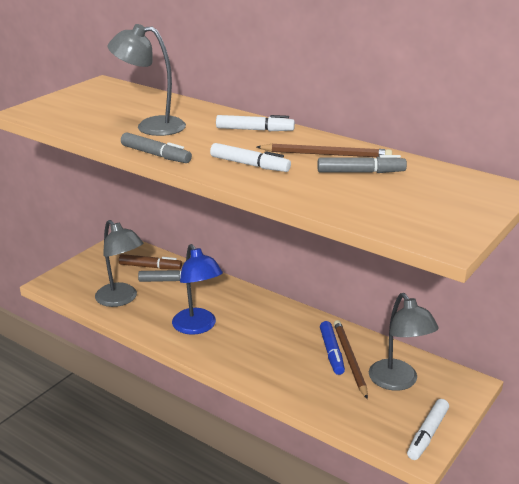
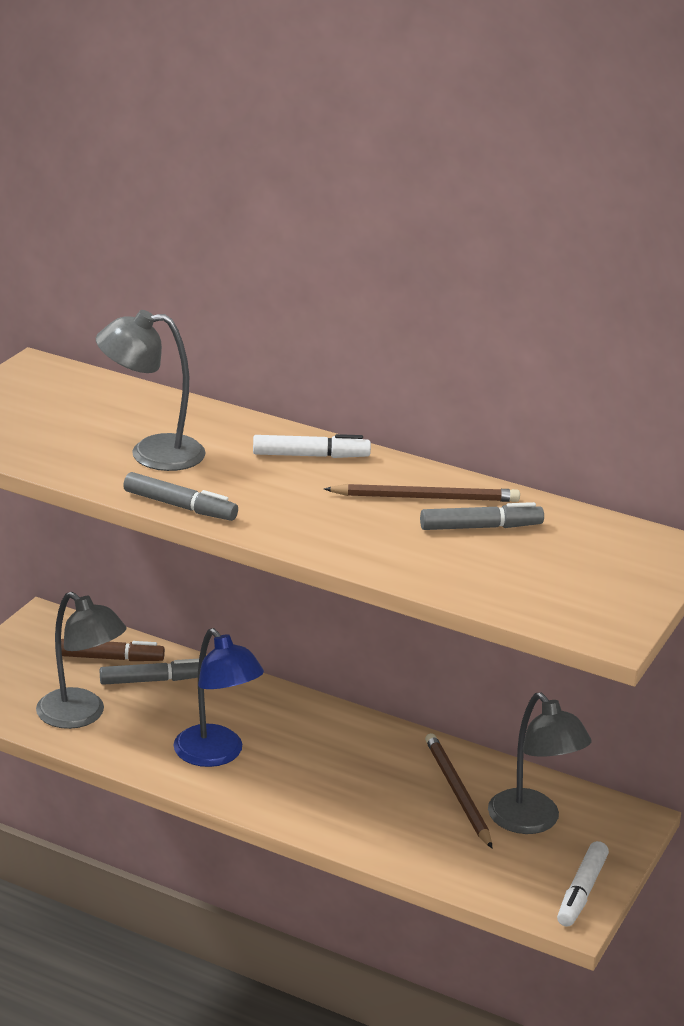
camera: 10 degrees left, 0 degrees up
white marker [210,143,291,172] -> none
blue marker [320,321,345,375] -> none

